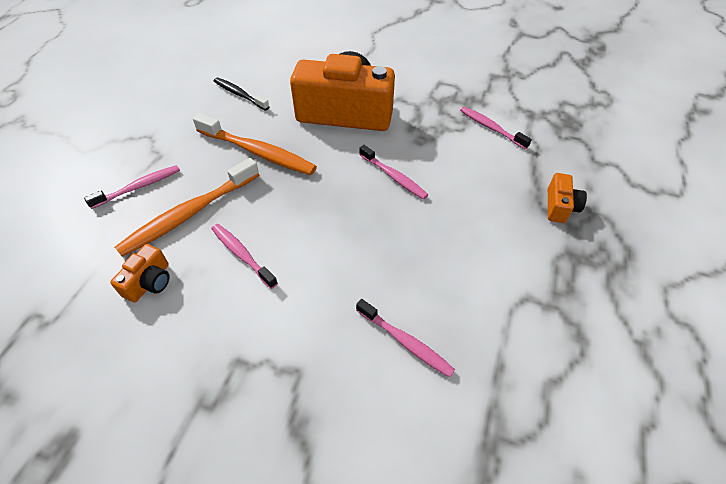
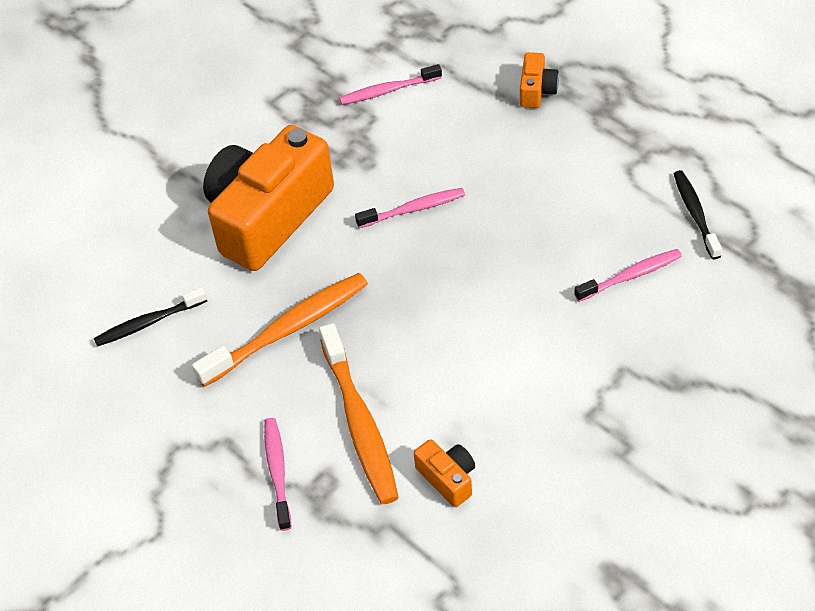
camera: 60 degrees left, 0 degrees up
pink toothbrush [211,224,278,289] -> none
orange camera [548,173,587,223] -> orange camera turned 60 degrees clockwise [520,52,559,108]
none -> black toothbrush [674,170,722,259]

